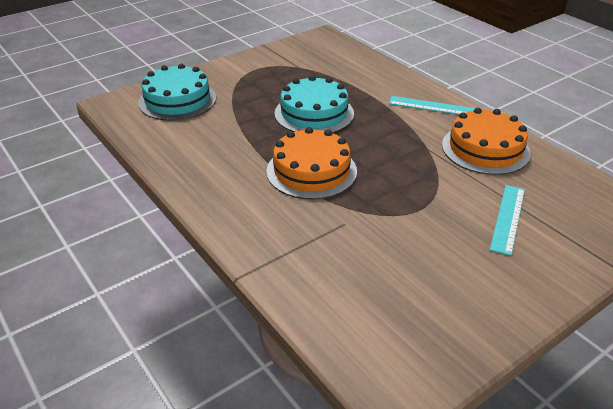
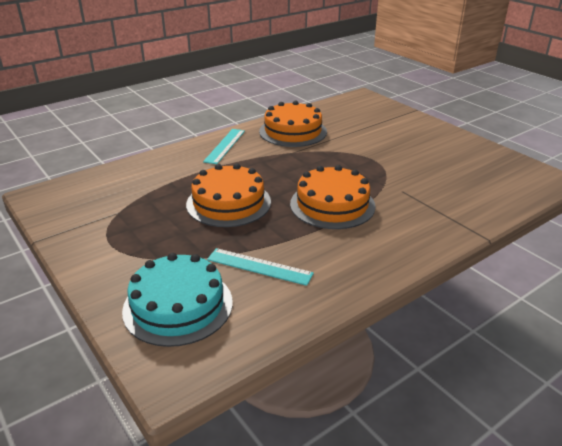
camera: 90 degrees left, 5 degrees down
turquoise cake [274,75,354,133] -> orange cake [186,163,271,227]
turquoise ruler [490,185,525,256] -> turquoise ruler moved to [207,248,314,286]

